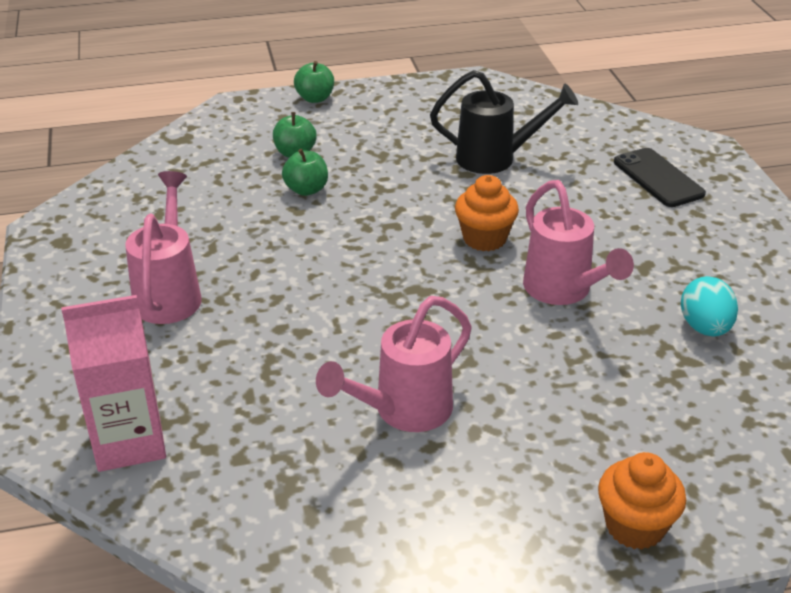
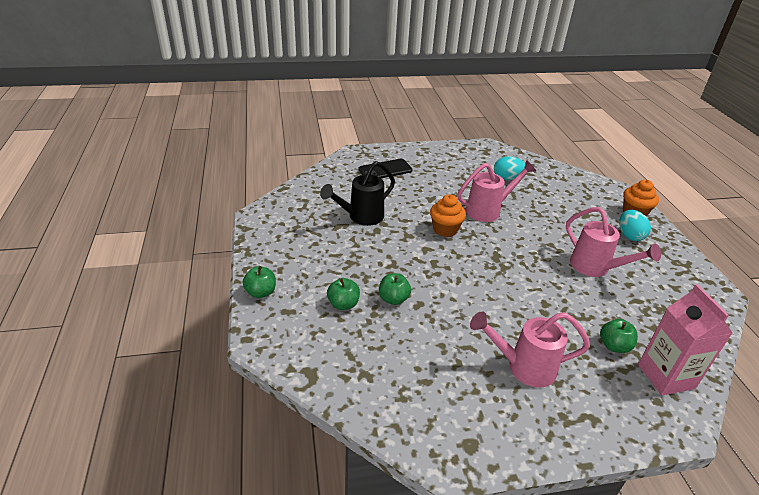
camera: 90 degrees left, 0 degrees up
black watering can [430,70,578,174] -> black watering can turned 135 degrees counterclockwise [320,161,395,226]
none -> green apple [600,319,638,353]
none -> turquoise egg [619,210,651,241]

